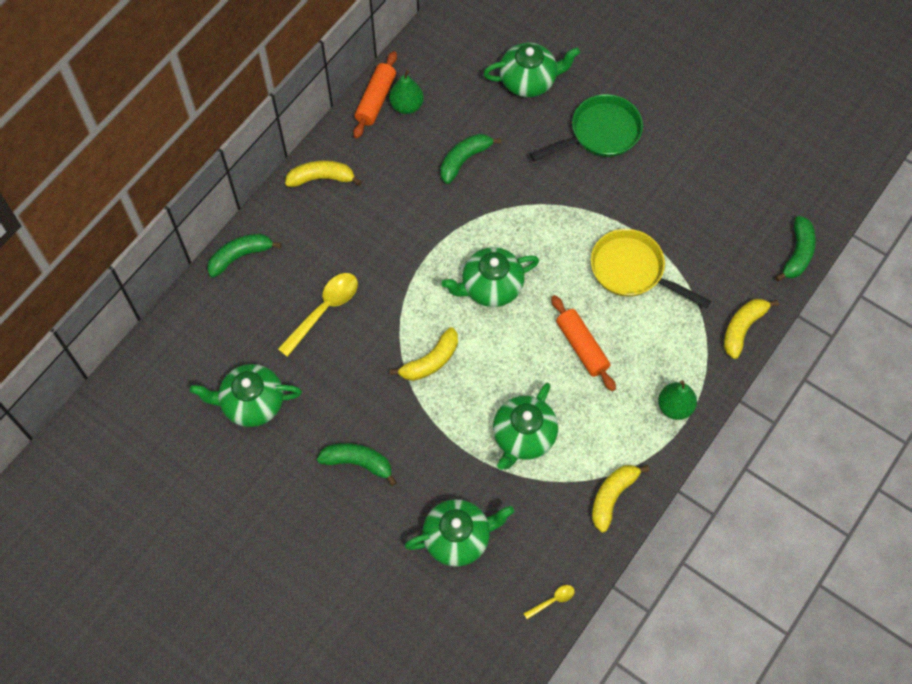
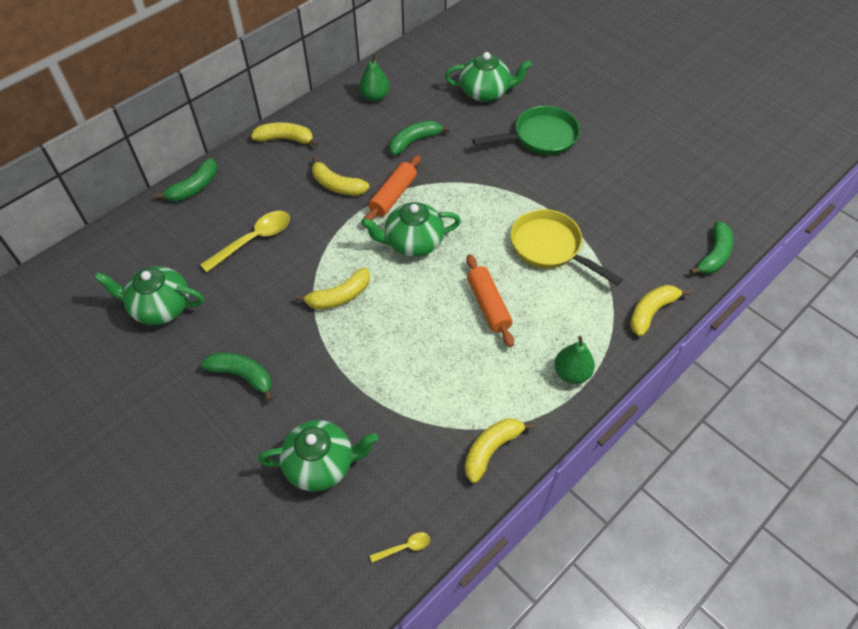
camera: 10 degrees right, 10 degrees down
green banana [207,233,282,278] -> green banana turned 150 degrees clockwise [155,158,217,201]
orange rolling pin [353,51,397,139] -> orange rolling pin moved to [364,155,421,221]
green teapot [493,383,558,470] -> none
none -> yellow banana [312,156,370,196]

